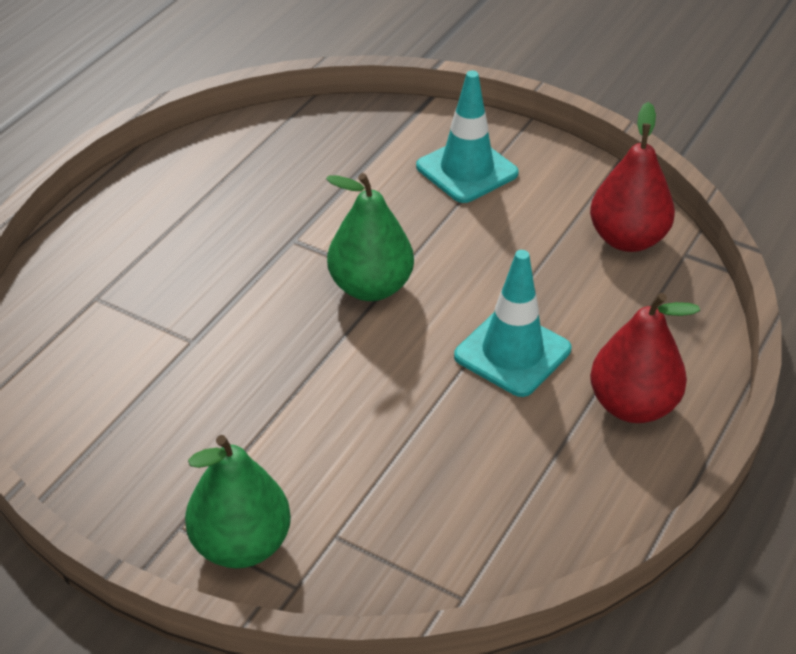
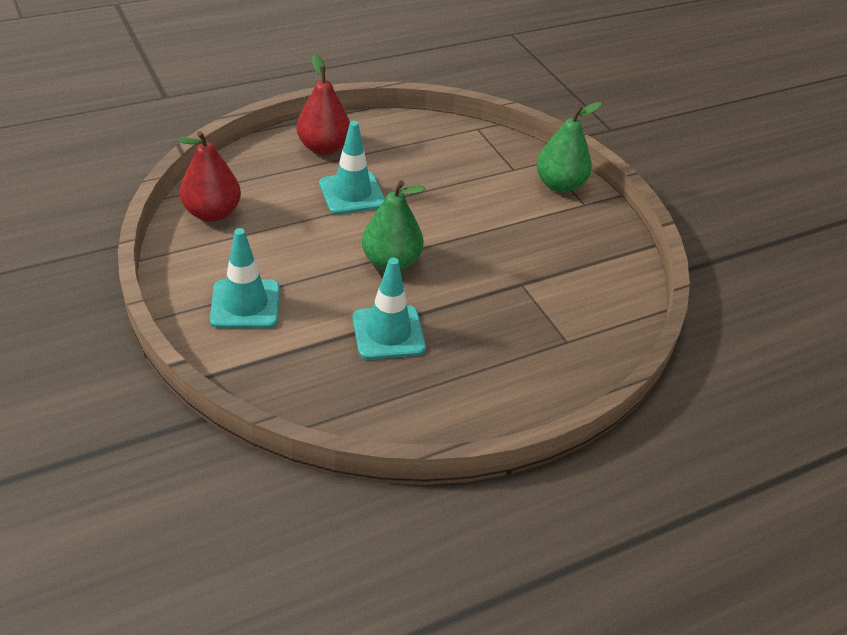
camera: 150 degrees left, 0 degrees up
none -> turquoise traffic cone [352,258,426,360]

